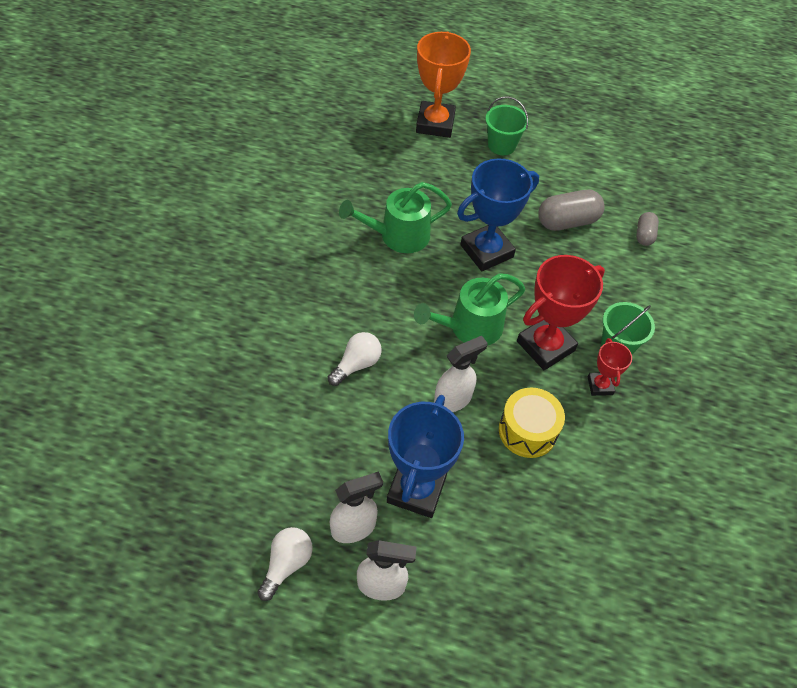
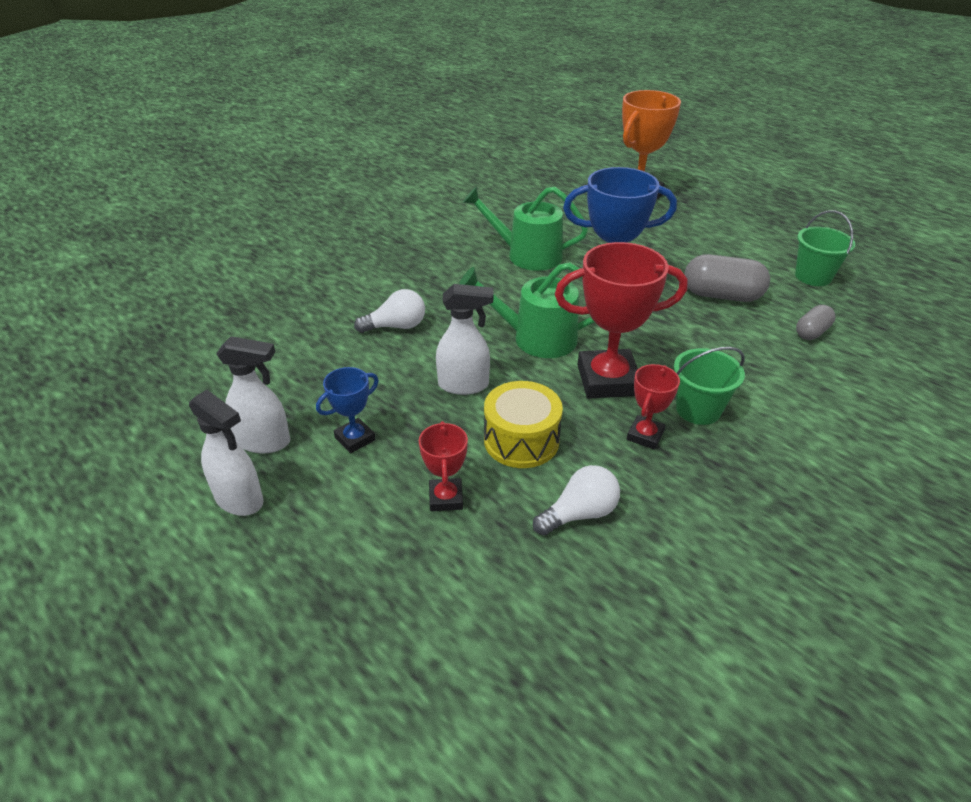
camera: 35 degrees right, 15 degrees down
white light bulb [257,527,313,601] -> white light bulb moved to [533,465,620,536]
blue trophy [387,395,464,518] -> blue trophy [316,367,379,453], size x0.51
green bucket [485,96,529,155] -> green bucket moved to [795,210,855,286]
none -> red trophy [419,421,468,511]

